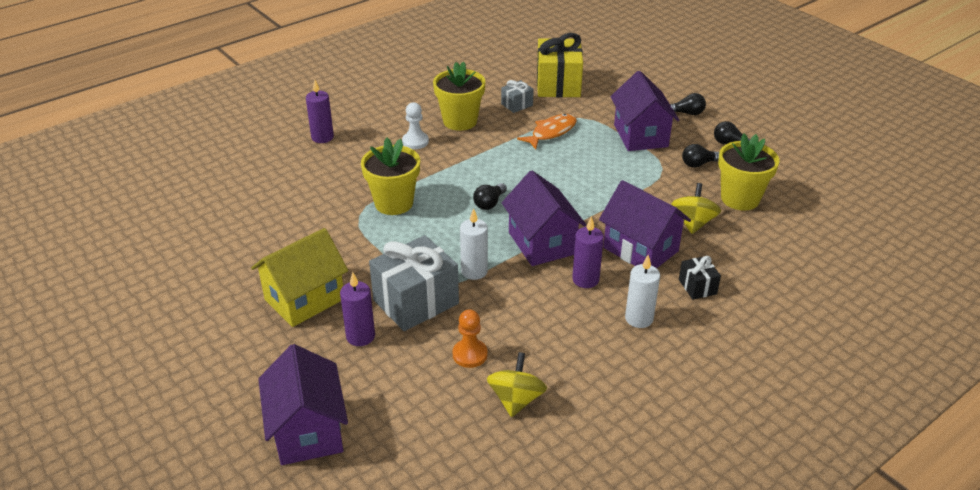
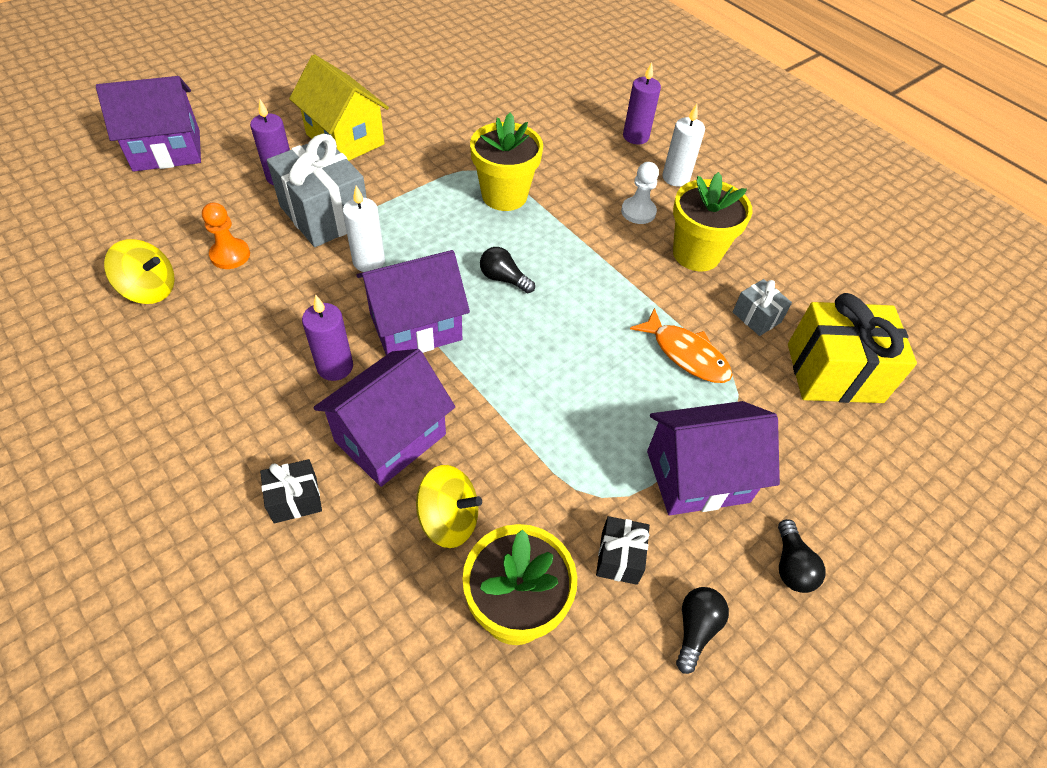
camera: 85 degrees right, 15 degrees up
white candle [625,255,660,328] -> white candle moved to [662,104,705,187]
black light bulb [682,144,719,168] -> black gift [596,516,650,585]

